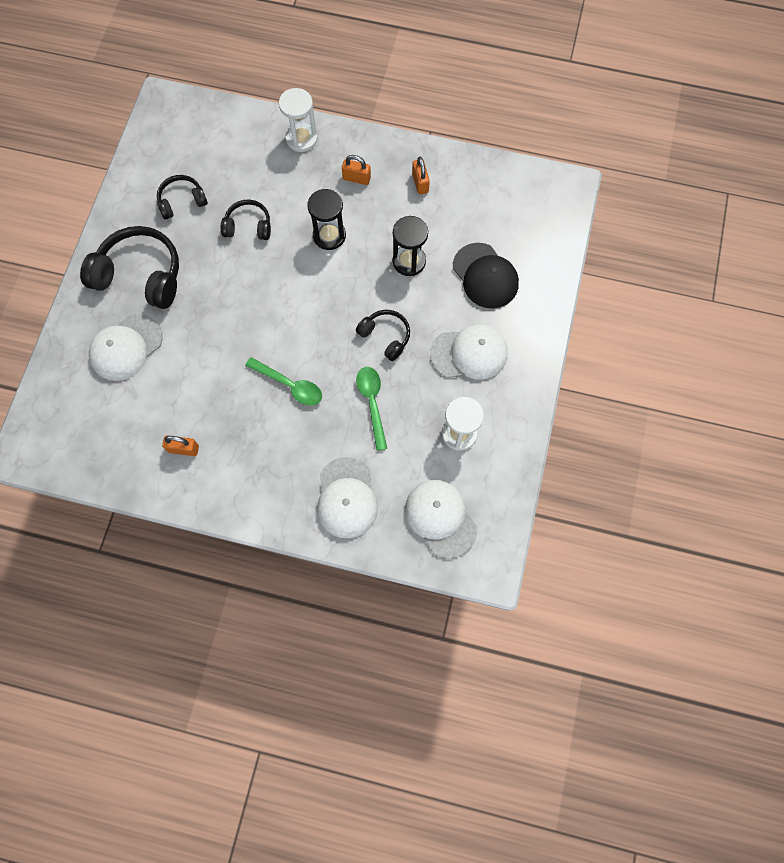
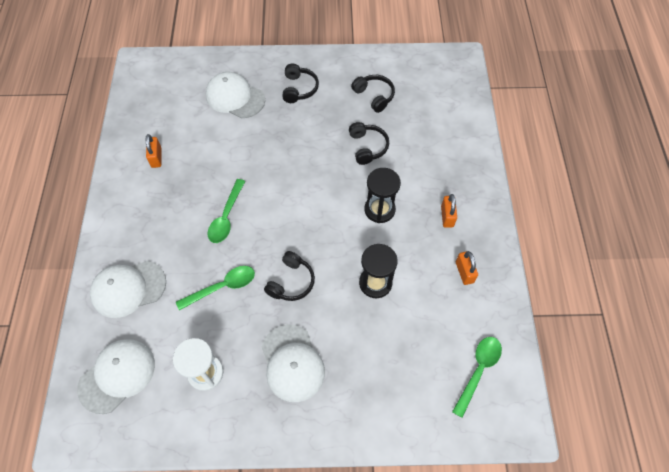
camera: 75 degrees right, 10 degrees down
black headphones [80,226,179,309] -> black headphones [282,63,319,103], size x0.55
white hourglass [279,88,317,152] -> none
orange padlock [412,157,430,195] -> orange padlock turned 75 degrees counterclockwise [456,251,478,285]
black cap [453,243,519,308] -> none
none -> green spoon [452,337,502,418]

